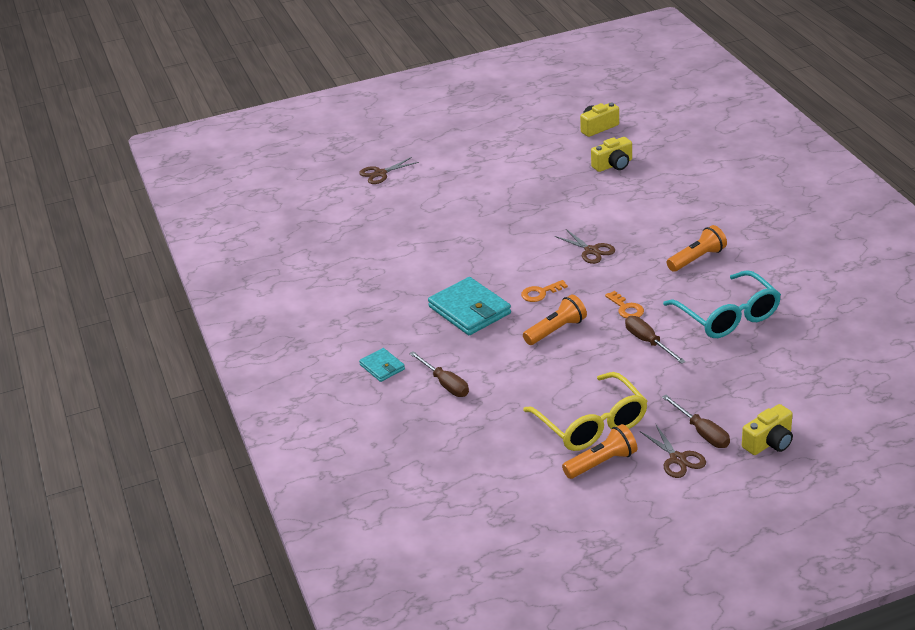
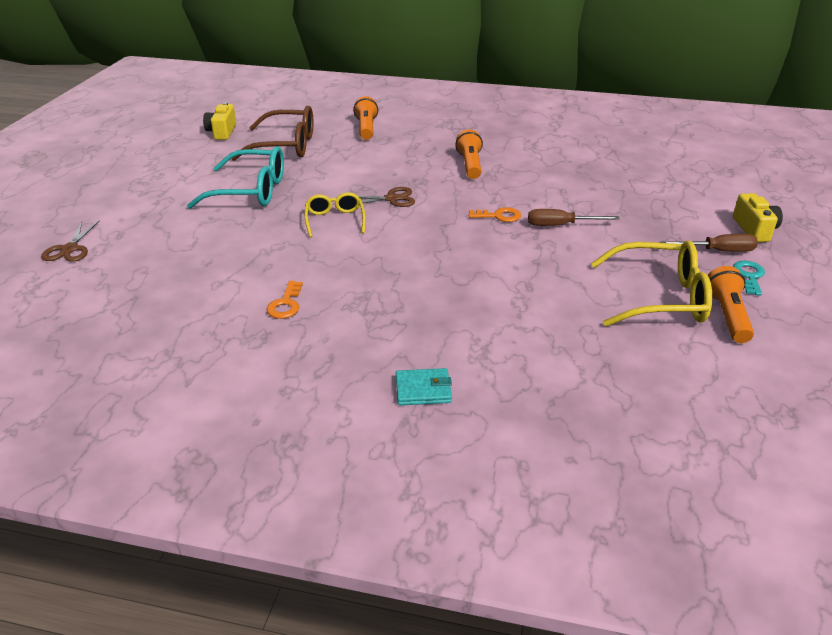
camera: 60 degrees left, 0 degrees up
brown screwdriver [409,351,469,397] -> none
turquoise wallet [428,277,511,335] -> none
orange key [521,280,568,302] -> orange key moved to [266,281,303,319]
orange flashlight [523,295,587,345] -> orange flashlight moved to [353,96,378,140]
yellow camera [591,137,632,172] -> brown glasses [231,106,313,161]
brown scissors [640,423,706,478] -> turquoise key [733,261,765,296]
turquoise glasses [663,270,781,338] -> turquoise glasses moved to [187,146,284,209]
none -> yellow glasses [305,192,366,238]

